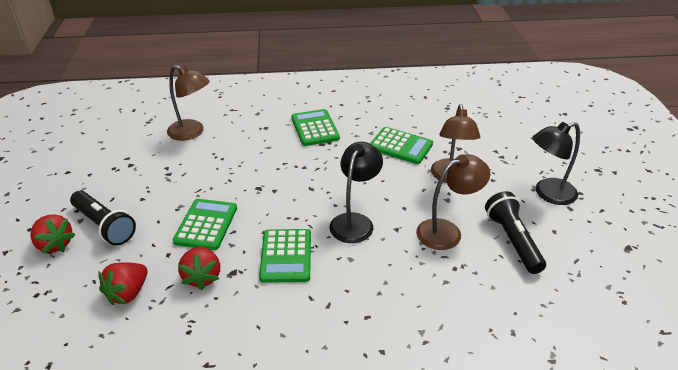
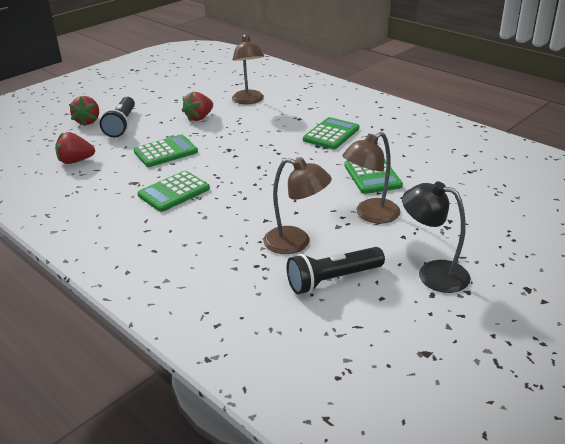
camera: 50 degrees right, 5 degrees down
red strawberry [178,247,220,290] -> red strawberry moved to [182,92,213,121]
black lamp [330,142,383,243] -> none
black flashlight [485,191,546,274] -> black flashlight turned 150 degrees counterclockwise [287,247,385,294]

